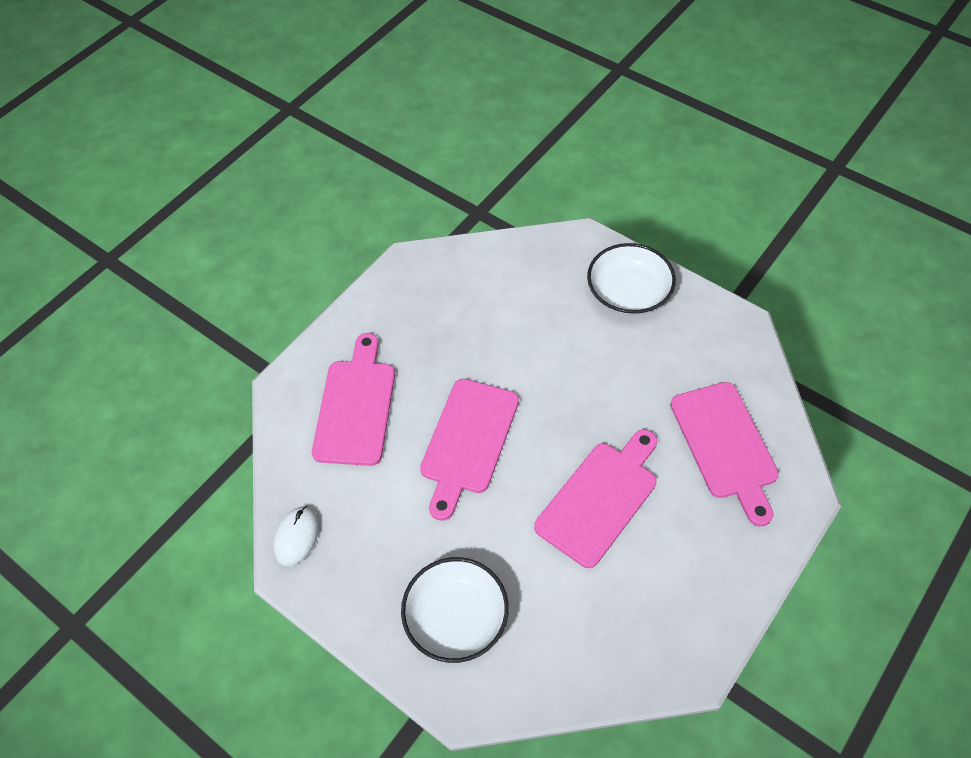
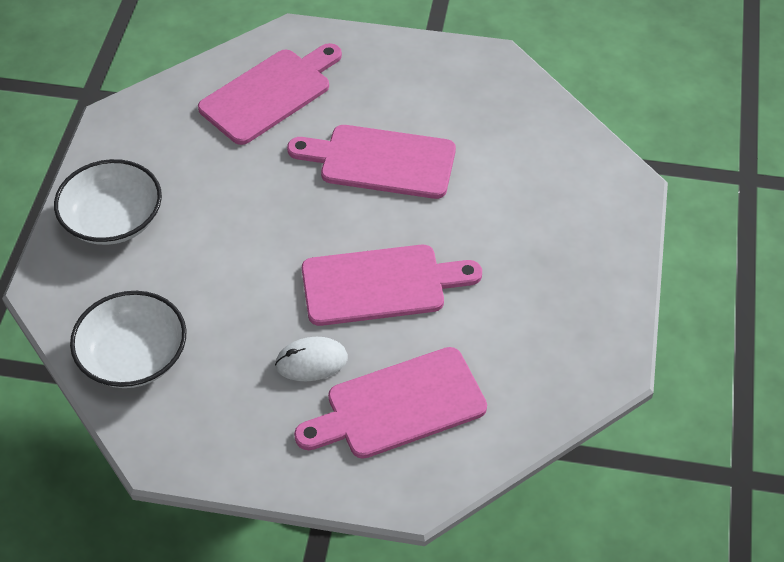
camera: 120 degrees left, 5 degrees down
white mouse [273,506,319,566] -> white mouse moved to [275,337,348,382]
white bowl [401,557,509,663] -> white bowl moved to [70,291,186,388]

